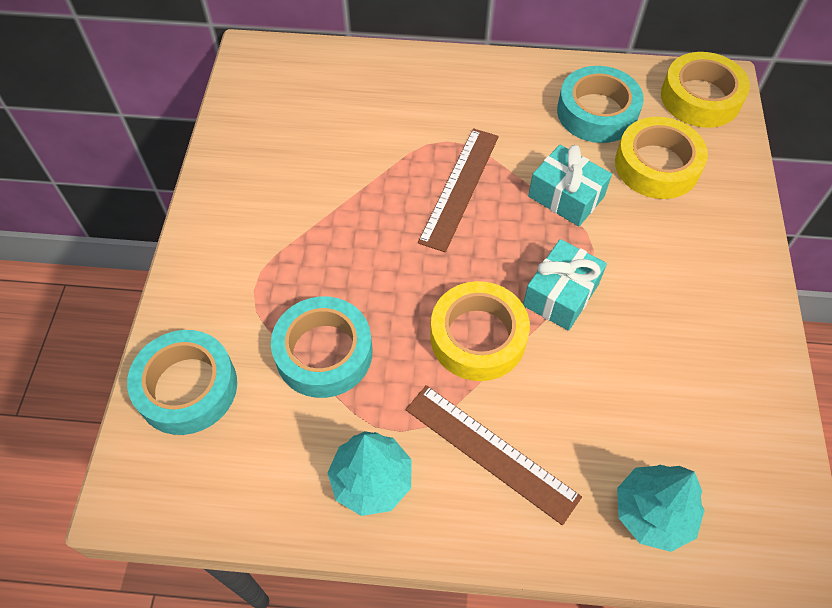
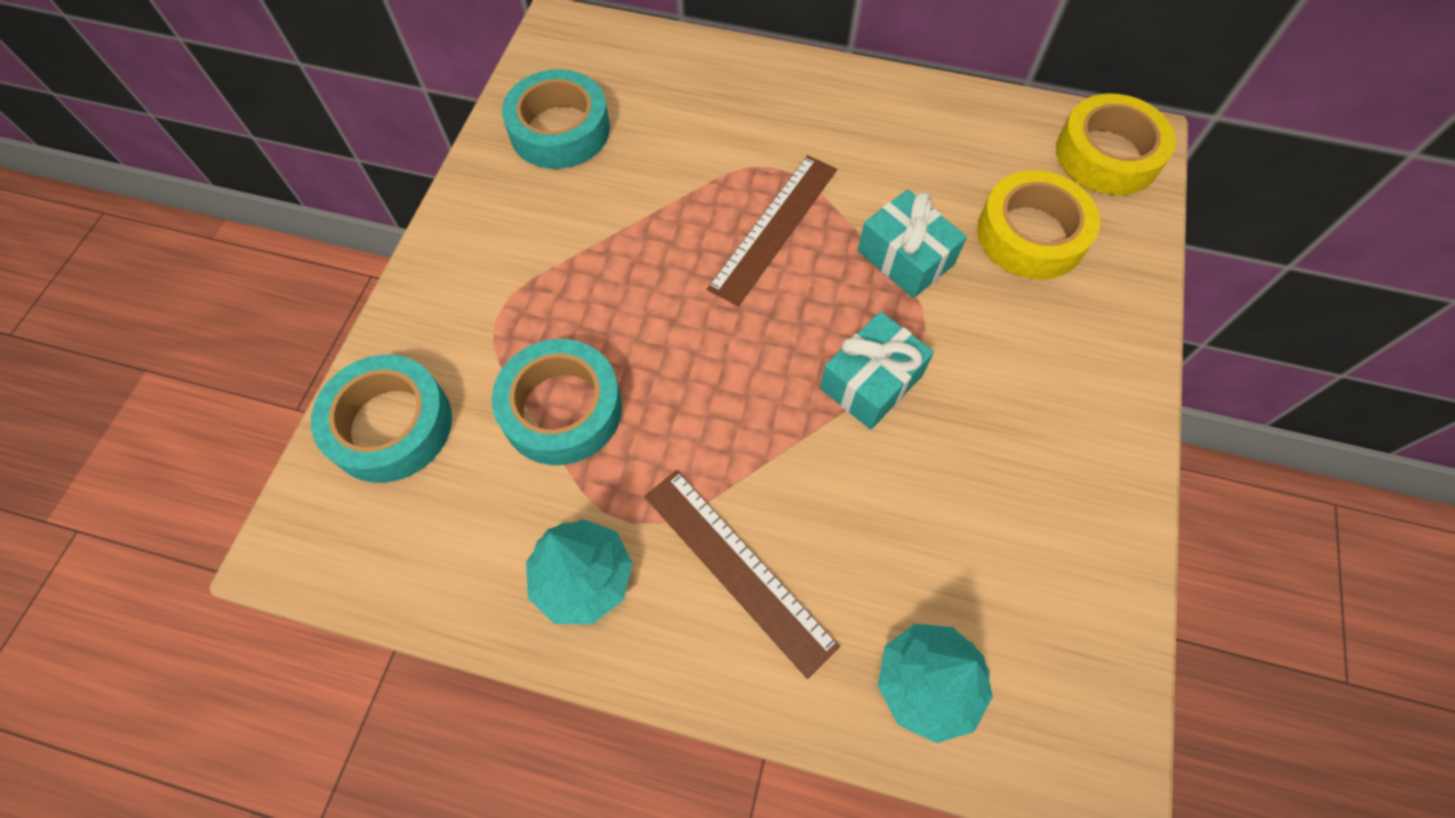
camera: 10 degrees right, 5 degrees up
yellow tape [430,281,530,381] -> none
turquoise tape [557,66,644,143] -> turquoise tape moved to [502,69,610,169]

